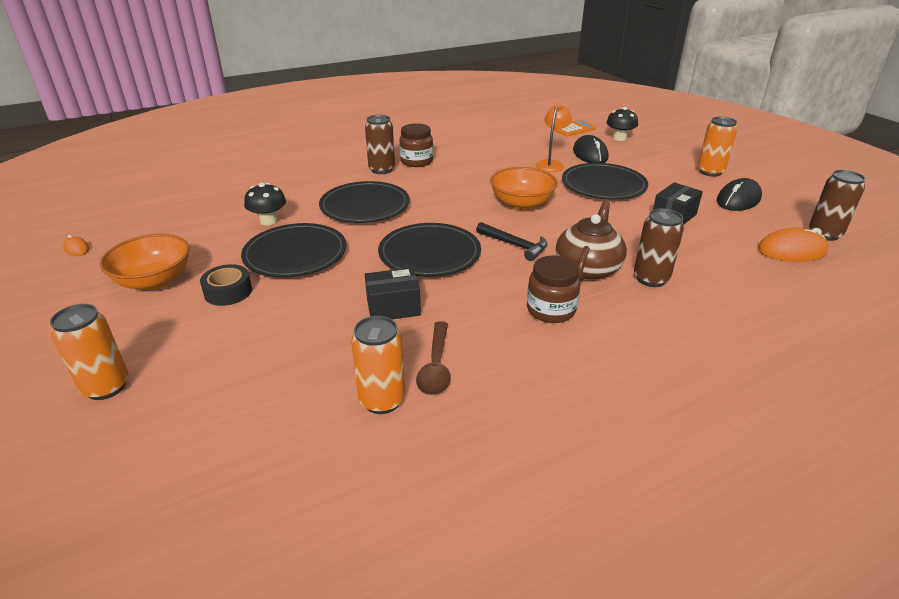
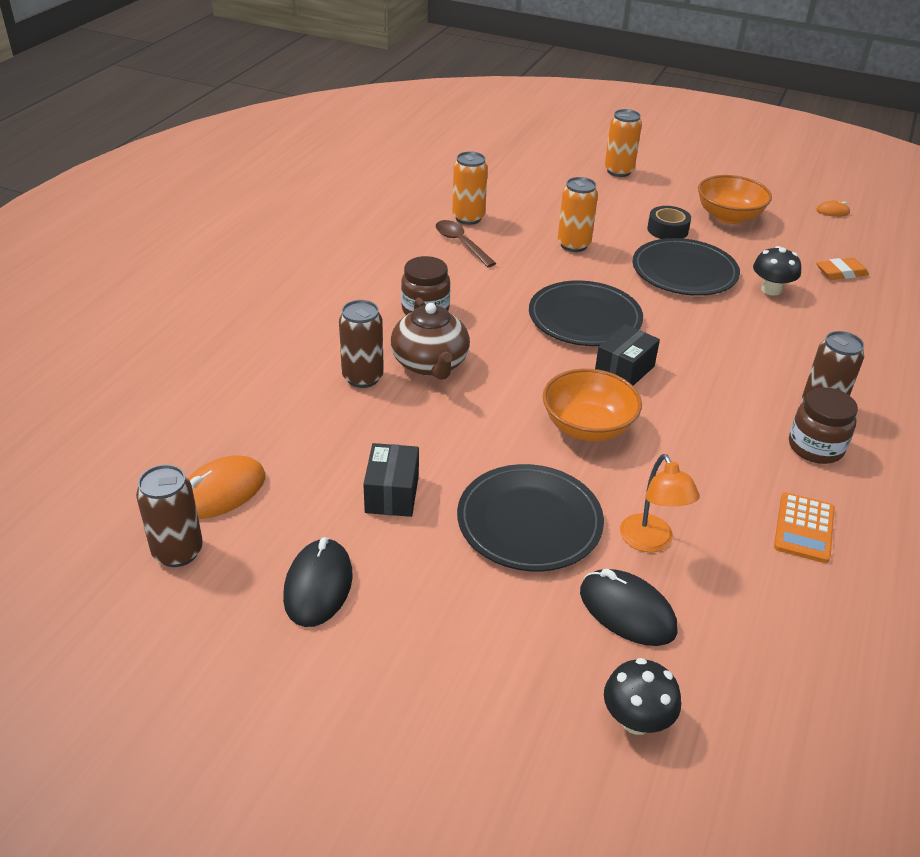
camera: 140 degrees right, 5 degrees up
black plate [319,181,410,223] -> none
black box [365,268,421,319] -> black box moved to [595,324,660,386]
black hammer [476,222,547,261] -> none
orange calculator [554,120,596,137] -> orange calculator moved to [774,493,835,563]
orange can [698,117,737,177] -> orange can moved to [558,177,598,252]
none -> orange eraser [816,258,869,280]

